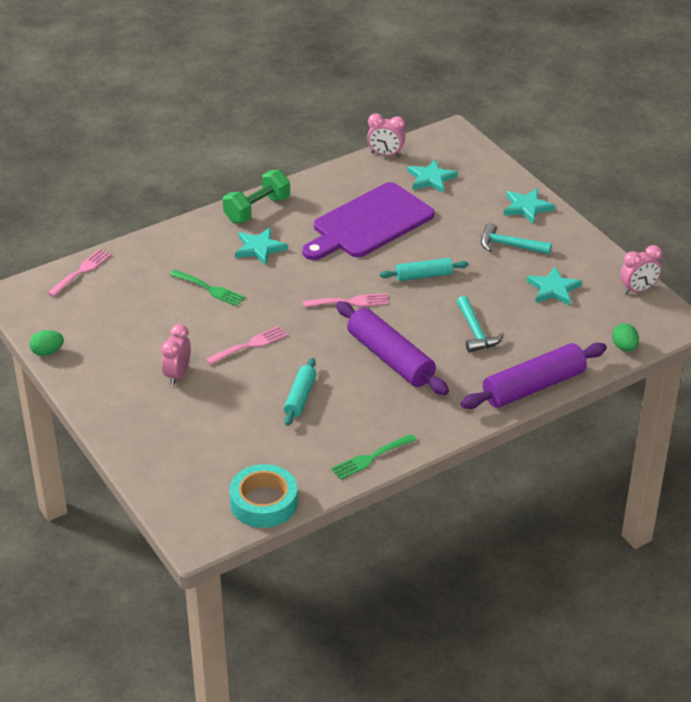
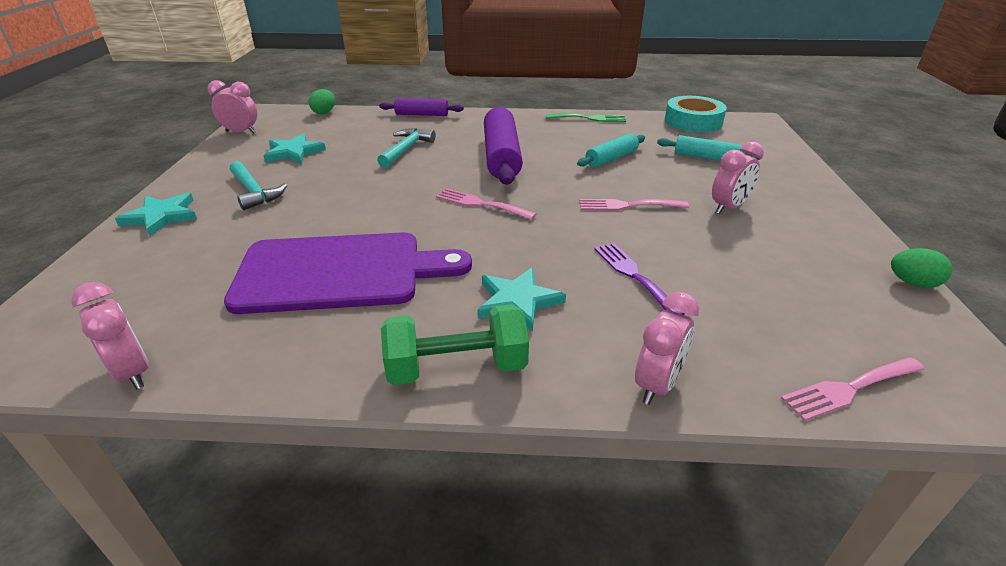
camera: 145 degrees left, 5 degrees down
green fork [170,270,245,306] -> purple fork [594,243,685,315]
turquoise rolling pin [380,258,468,281] -> turquoise rolling pin moved to [657,135,760,161]
turquoise star [407,159,458,193] -> none
purple rolling pin [461,343,607,409] -> purple rolling pin [379,98,464,116], size x0.56
none -> pink clock [635,292,699,405]

